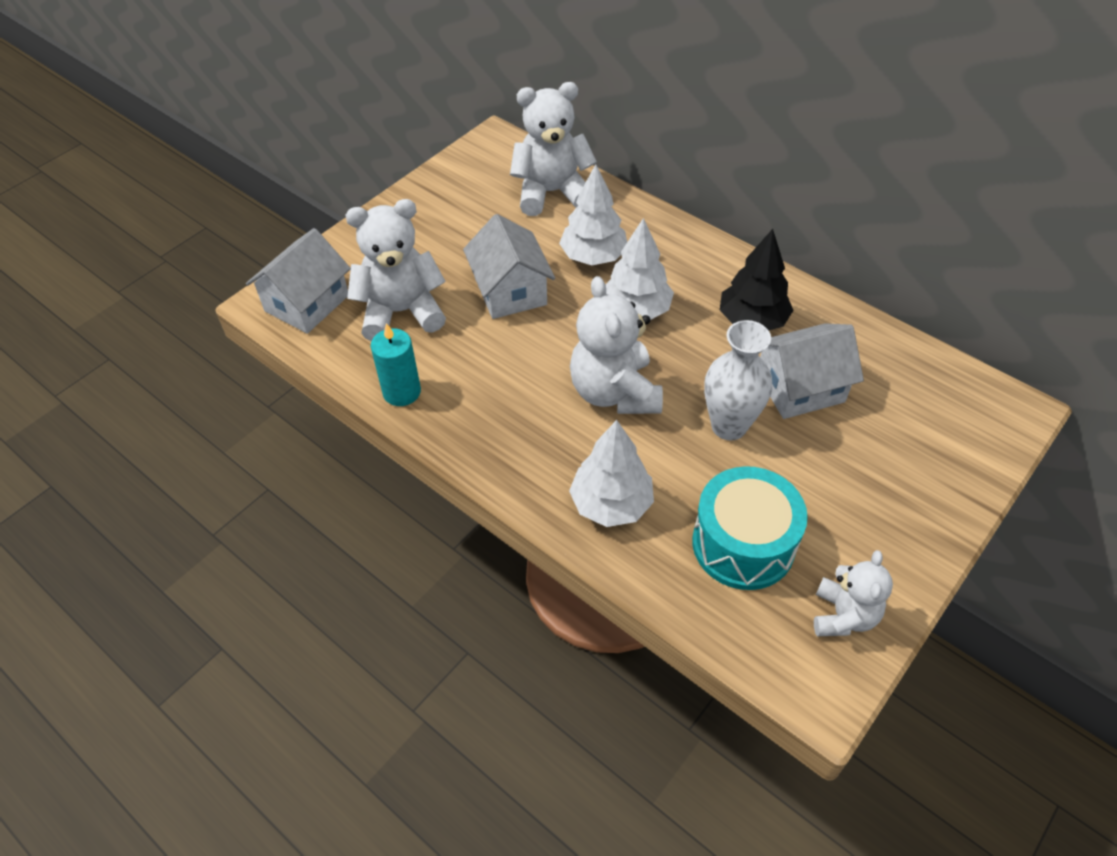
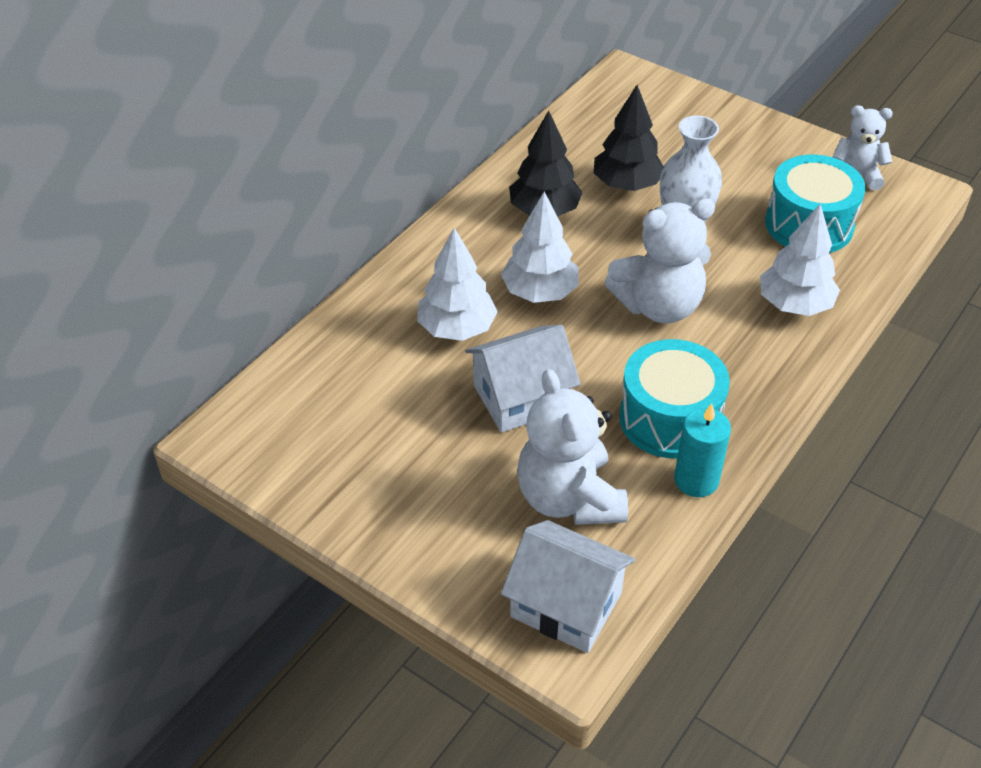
camera: 95 degrees left, 5 degrees down
white teddy bear [510,82,597,216] -> none
white house [760,323,864,419] -> black tree [594,85,664,191]
none -> turquoise drum [619,339,730,458]

